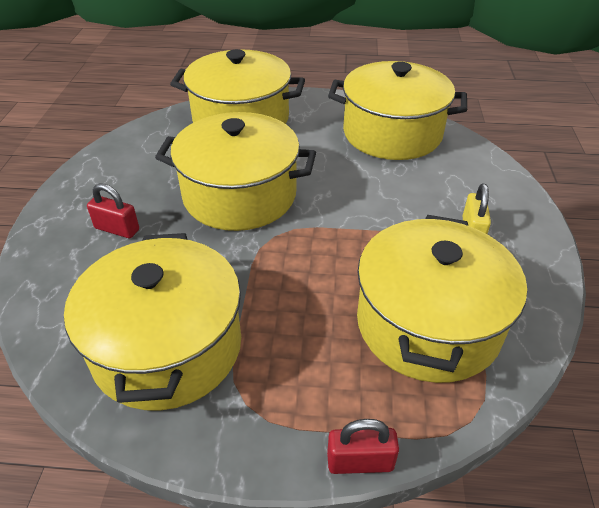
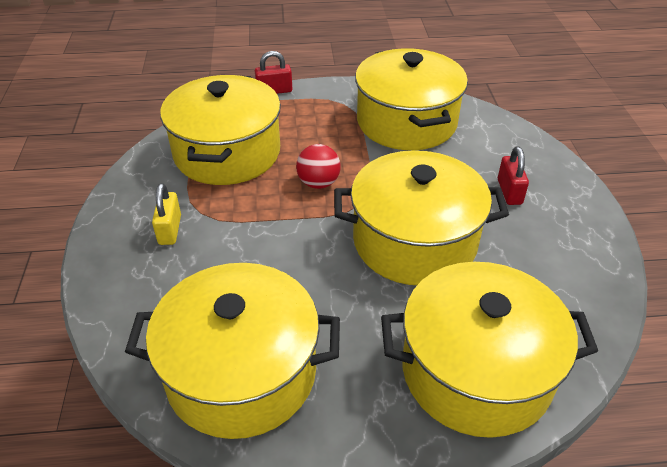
camera: 170 degrees right, 0 degrees up
red padlock [87,183,139,238] -> red padlock turned 75 degrees clockwise [498,147,529,205]
none -> red ball [296,144,341,189]

